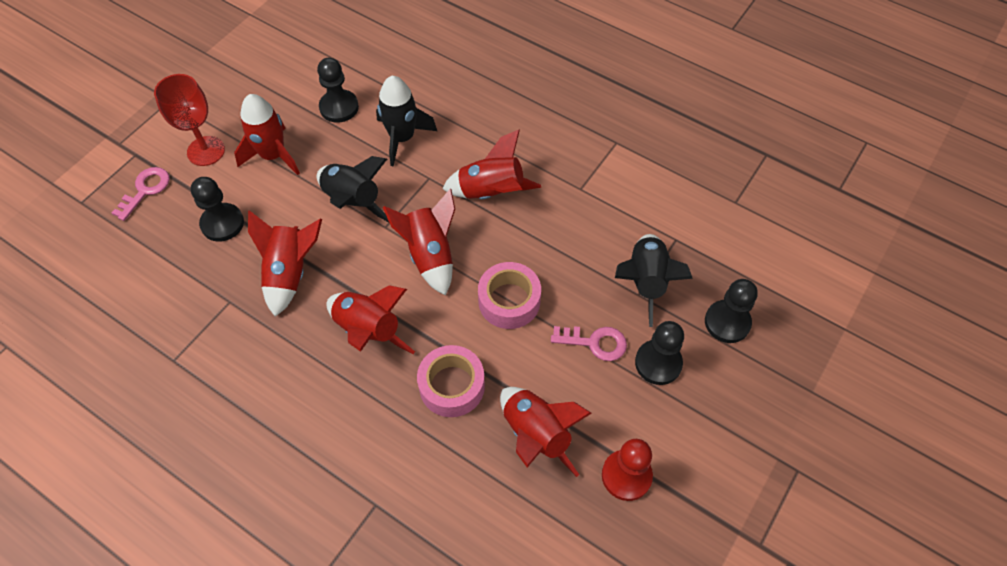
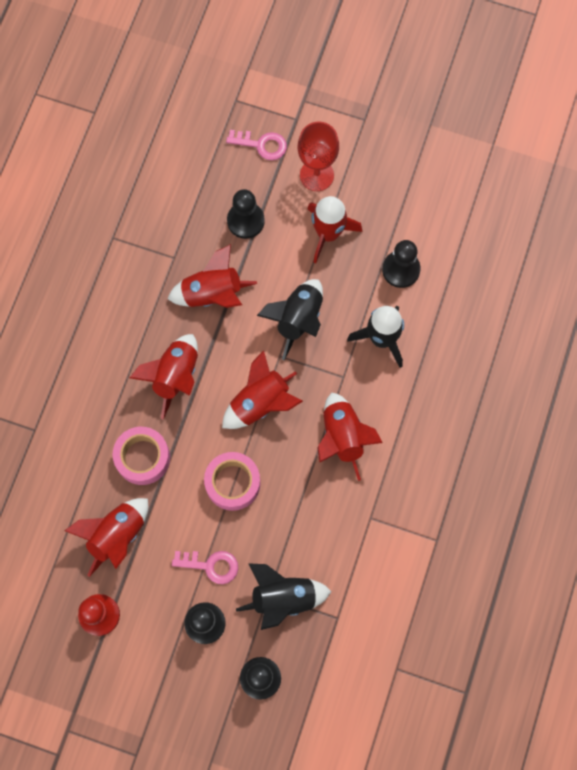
camera: 75 degrees right, 15 degrees up
pink key [551,326,627,361] -> pink key turned 75 degrees counterclockwise [172,551,238,584]

